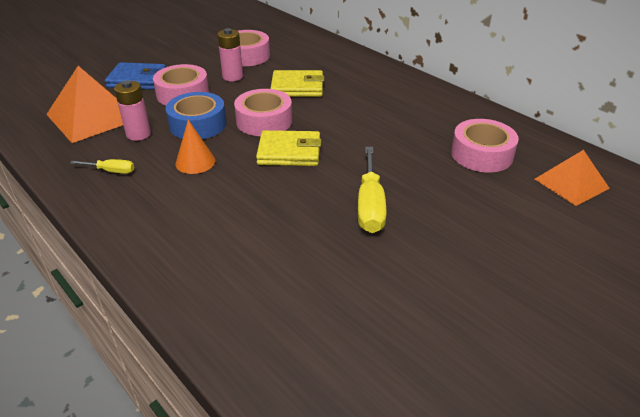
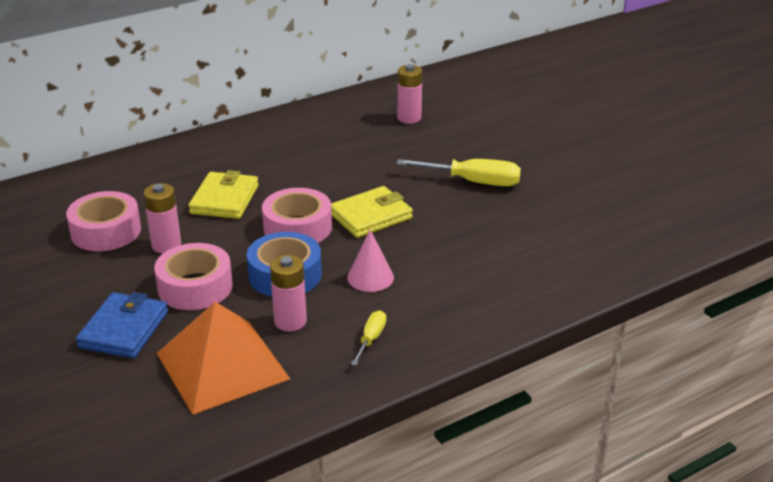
camera: 80 degrees left, 5 degrees down
orange cone [175,120,215,174] -> pink cone [347,230,394,292]
yellow wallet [256,130,321,166] -> yellow wallet turned 45 degrees clockwise [331,186,413,238]
pink tape [451,119,519,172] -> pink battery [397,64,422,124]
orange pyramid [535,150,610,206] -> none

